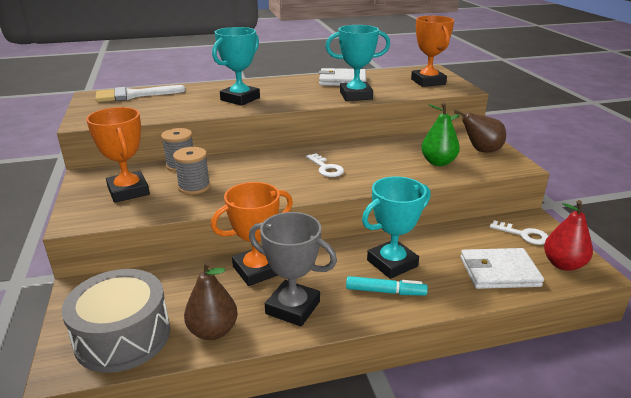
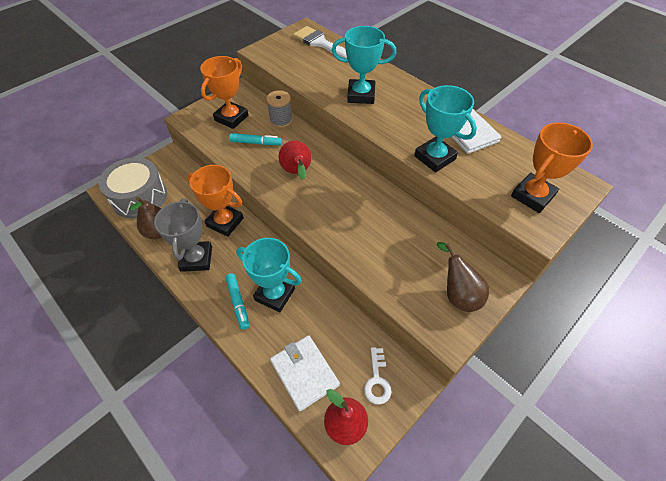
camera: 60 degrees right, 25 degrees up
grey spool [173,147,210,195] -> turquoise marker [229,133,282,145]
white key [306,153,344,177] -> none
green pear [421,102,460,166] -> none
none -> red pear [278,140,312,180]

